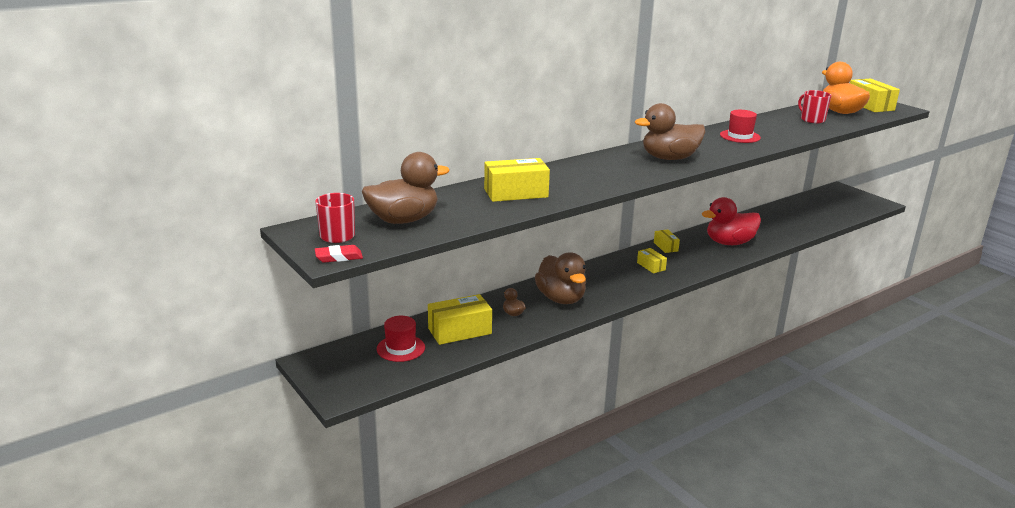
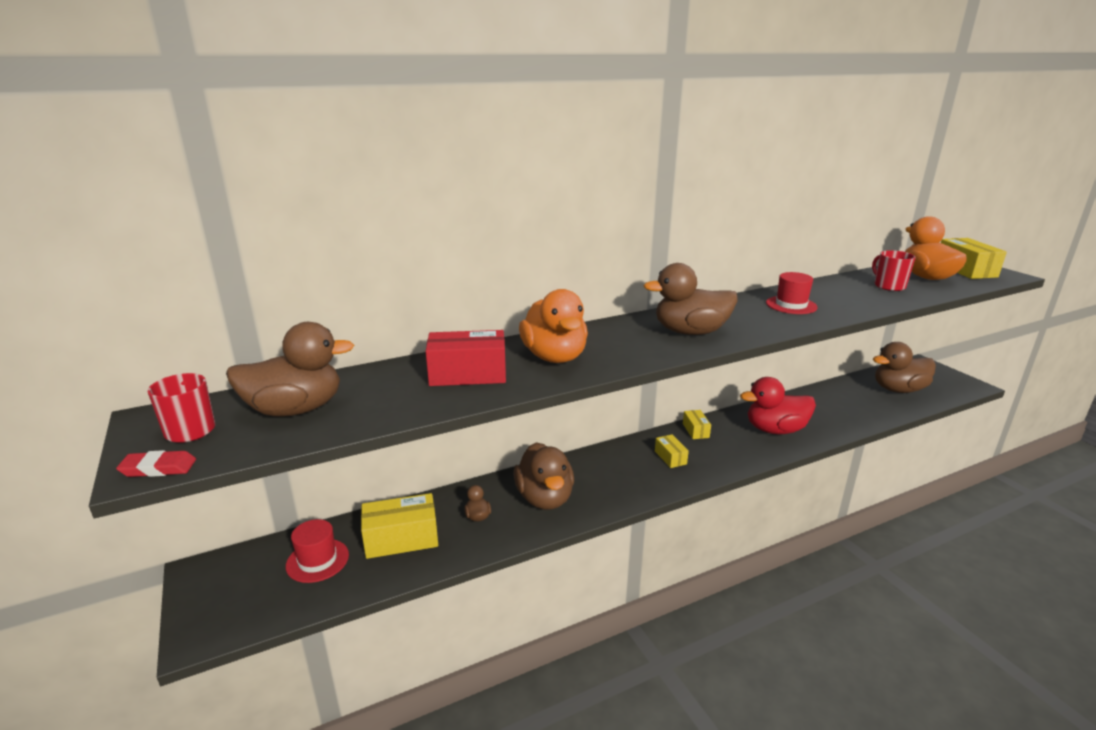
camera: 10 degrees right, 0 degrees up
yellow box [484,158,550,202] -> red box [426,330,506,386]
none -> orange duck [519,289,588,363]
none -> brown duck [873,342,936,393]

